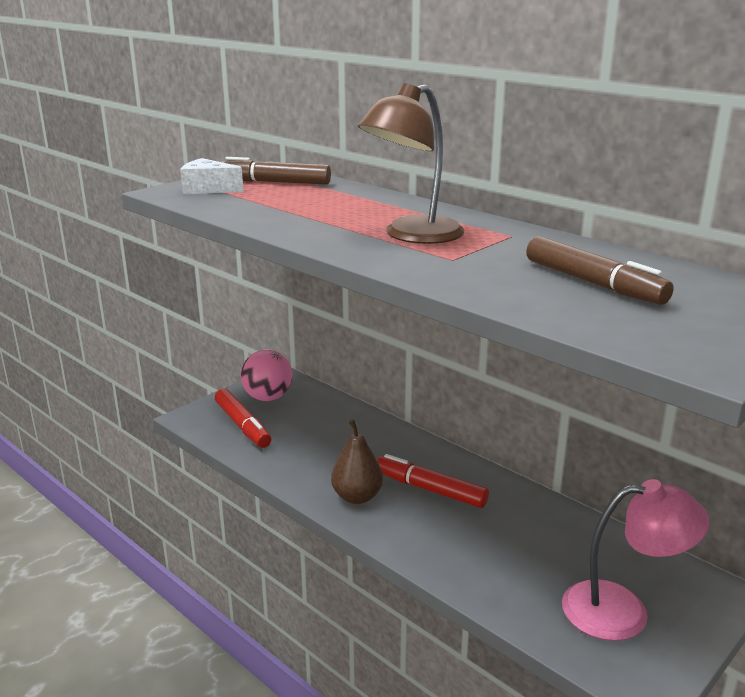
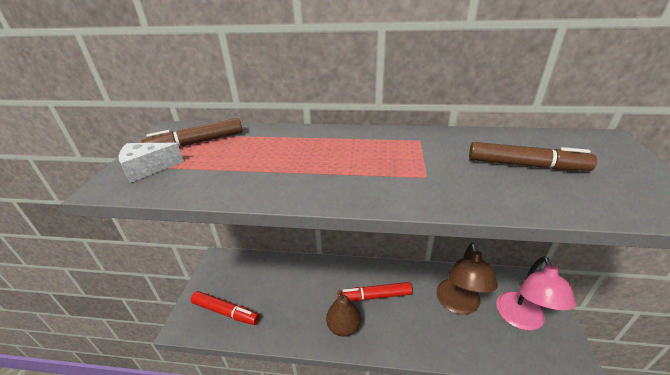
camera: 35 degrees left, 10 degrees up
pink ball [241,350,293,401] -> none
brown lamp [358,83,464,244] -> brown lamp moved to [436,243,498,315]
pink lamp [562,479,709,641] -> pink lamp turned 135 degrees clockwise [496,256,576,330]

